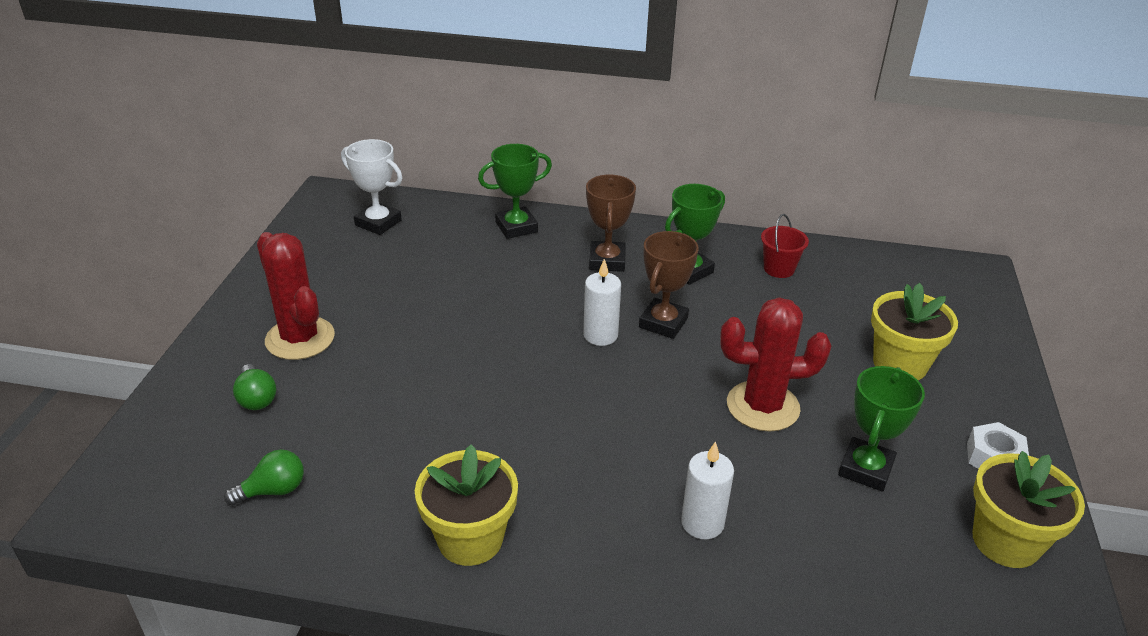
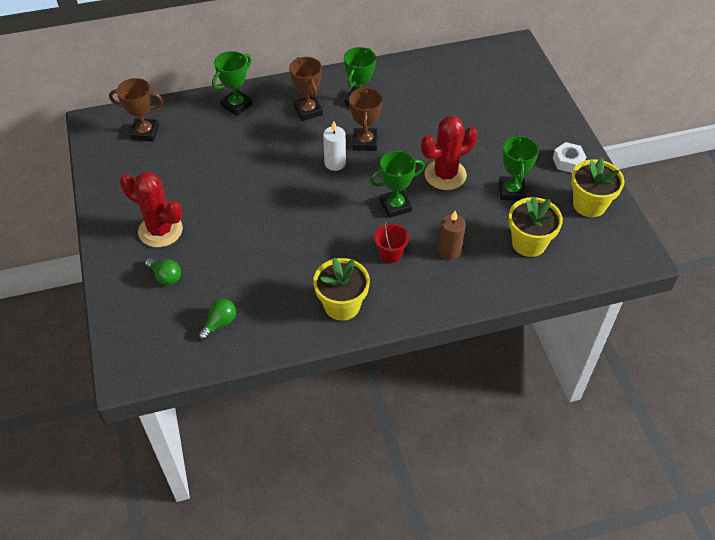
camera: 25 degrees left, 15 degrees up
white trophy [341,139,403,235] -> brown trophy [109,78,163,142]
white candle [681,441,734,539] -> brown candle [438,211,466,260]
red bucket [761,214,809,278] -> red bucket moved to [374,219,409,263]
yellow flower pot [871,283,958,380] -> yellow flower pot moved to [508,196,563,257]
none -> green trophy [370,151,425,218]

